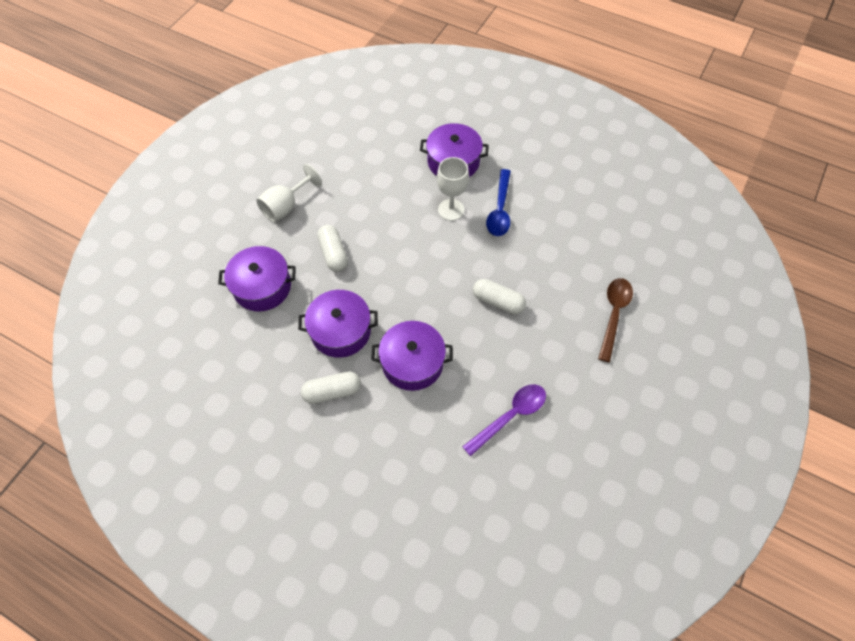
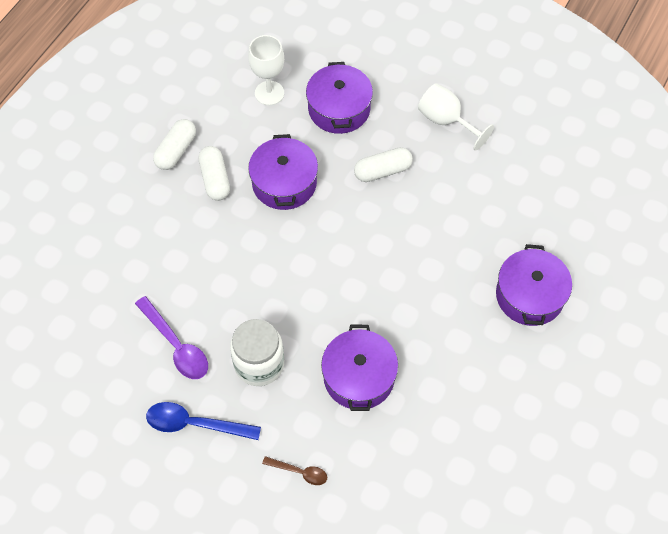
camera: 90 degrees right, 0 degrees up
purple pot [371,321,453,391] -> purple pot moved to [321,325,398,411]
white goblet [437,157,469,221] -> white goblet moved to [248,35,284,105]
white capsule [473,279,526,314] -> white capsule moved to [153,119,196,170]
blue spoon [486,169,511,236] -> blue spoon moved to [146,402,261,440]
brown spoon [598,278,633,362] -> brown spoon [262,456,327,485], size x0.57
none -> white jar [230,319,284,386]

